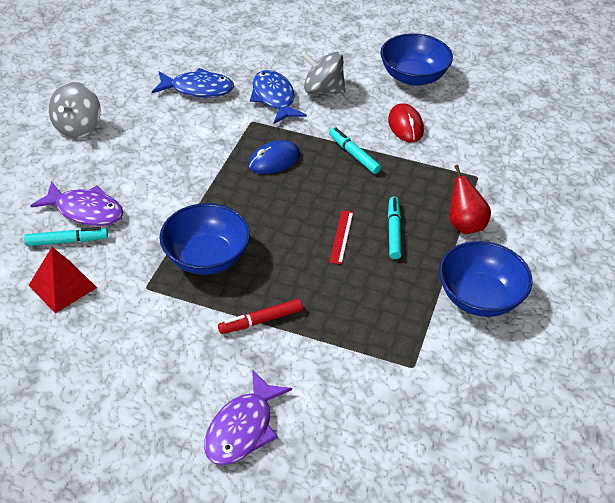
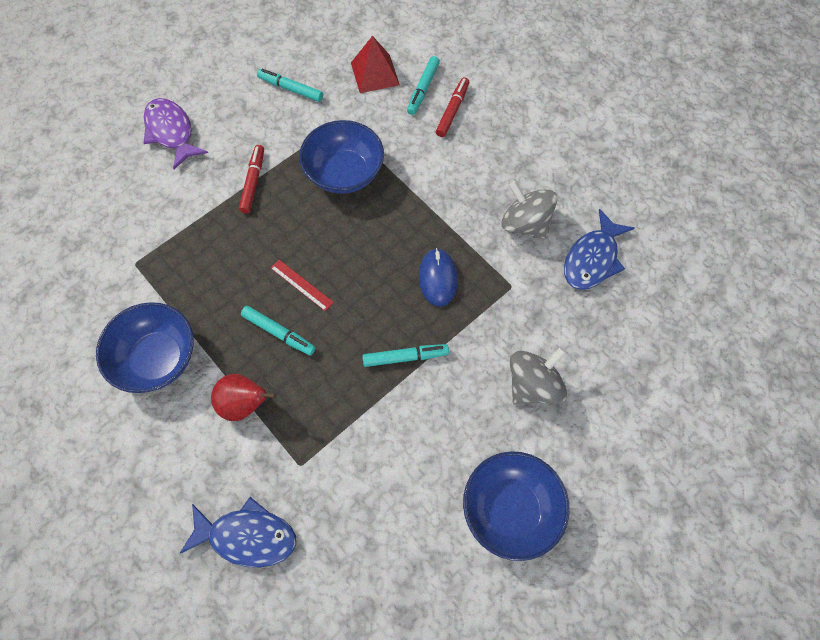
camera: 120 degrees right, 20 degrees up
purple fish [30,181,123,226] -> red marker [436,77,469,137]
grey spinning top [49,82,101,138] -> grey spinning top moved to [501,181,557,239]
blue fish [250,70,307,124] -> blue fish moved to [180,497,296,567]
red mouse [388,103,424,142] -> none
none -> turquoise marker [257,69,323,102]

